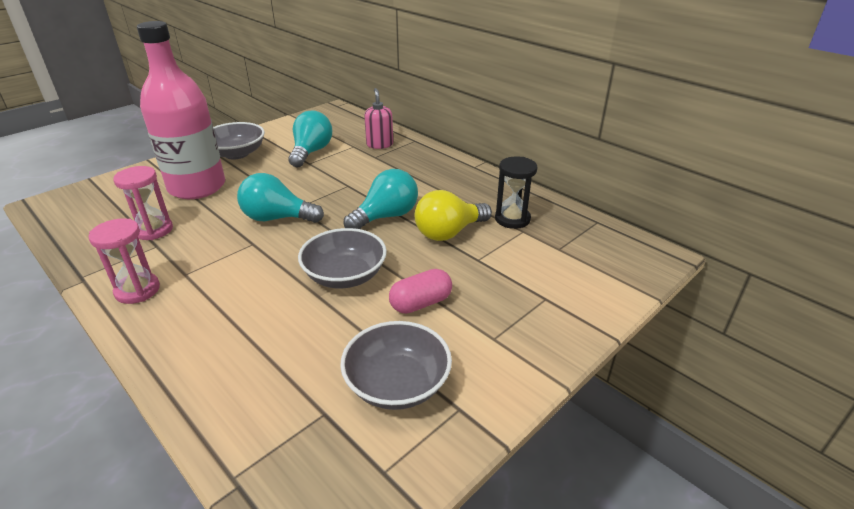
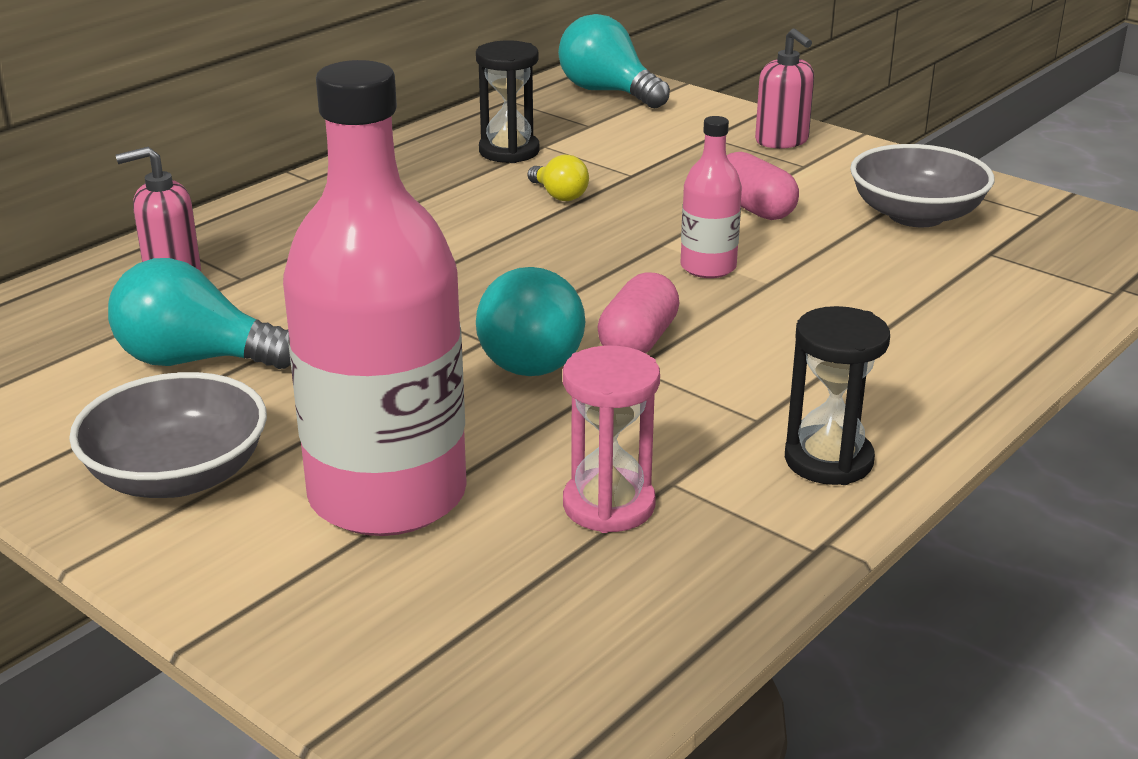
camera: 95 degrees left, 5 degrees down
pink hourglass [88,218,160,304] -> black hourglass [785,306,890,485]
grey bowl [298,228,387,288] -> pink bottle [681,116,742,278]
turquoise light bulb [344,169,418,229] -> turquoise light bulb moved to [558,14,670,108]
yellow light bulb [415,190,492,241] -> yellow light bulb [528,154,589,201], size x0.53
none -> pink capsule [597,272,679,353]
none -> pink soap dispenser [755,28,814,149]

